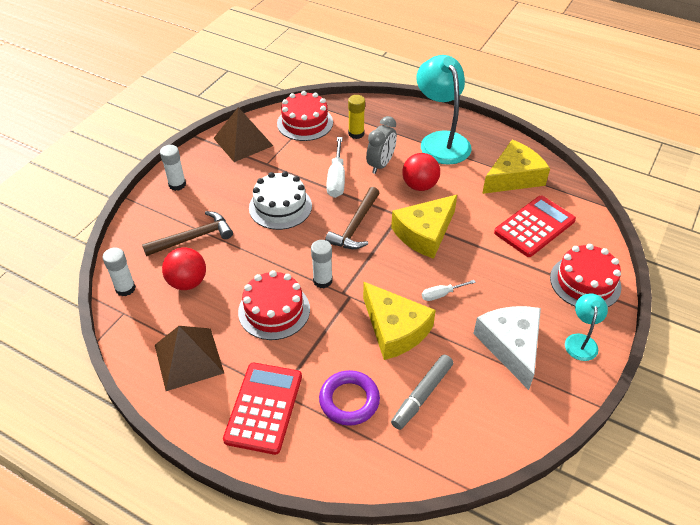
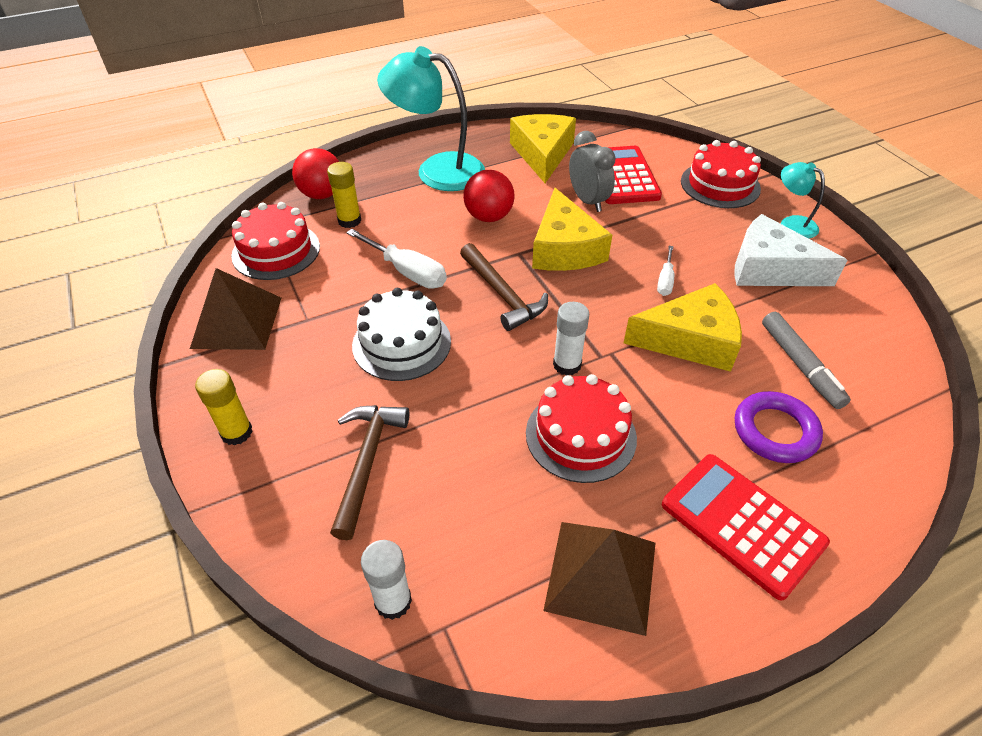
camera: 55 degrees left, 0 degrees up
white glue stick [160,145,186,191] -> yellow glue stick [195,369,253,446]
red ball [162,247,206,290] -> red ball moved to [292,148,339,199]
grey clock [366,116,397,174] -> grey clock moved to [569,131,616,212]

